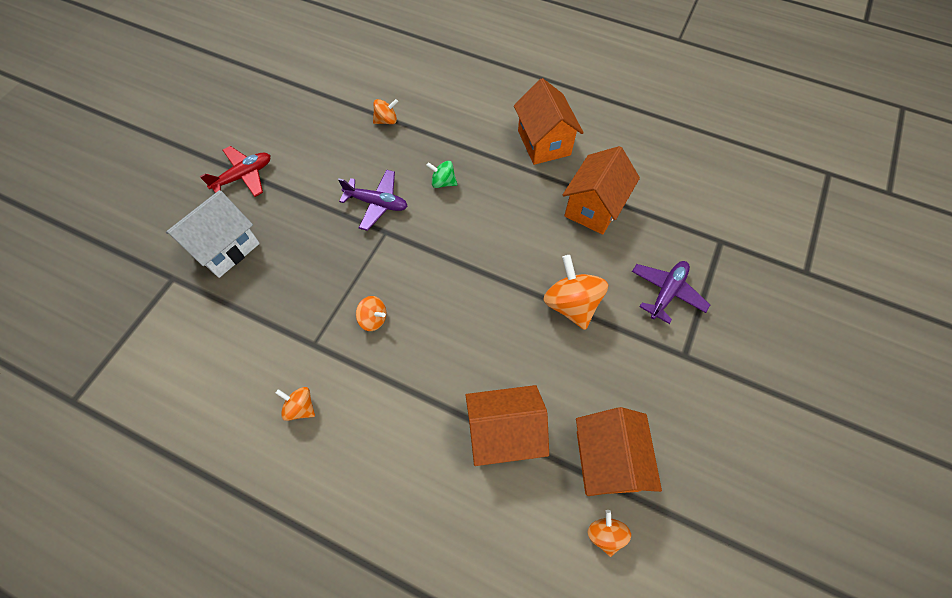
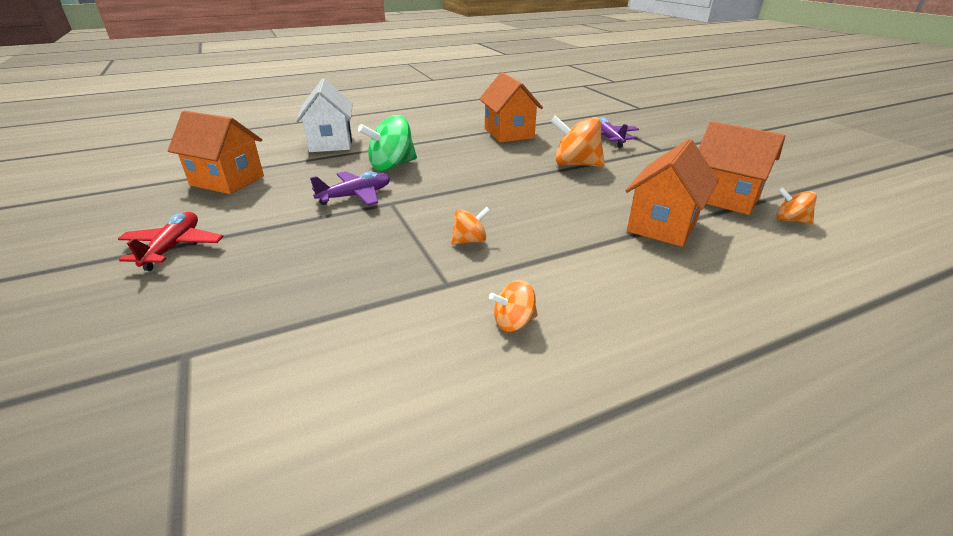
camera: 50 degrees left, 30 degrees down
white house [166,190,260,278] -> white house moved to [296,79,353,152]
orange spinning top [373,99,398,124] -> none
green spinning top [426,161,457,188] -> green spinning top [358,115,417,171], size x1.83
orange house [514,78,584,165] -> orange house moved to [168,110,264,194]

